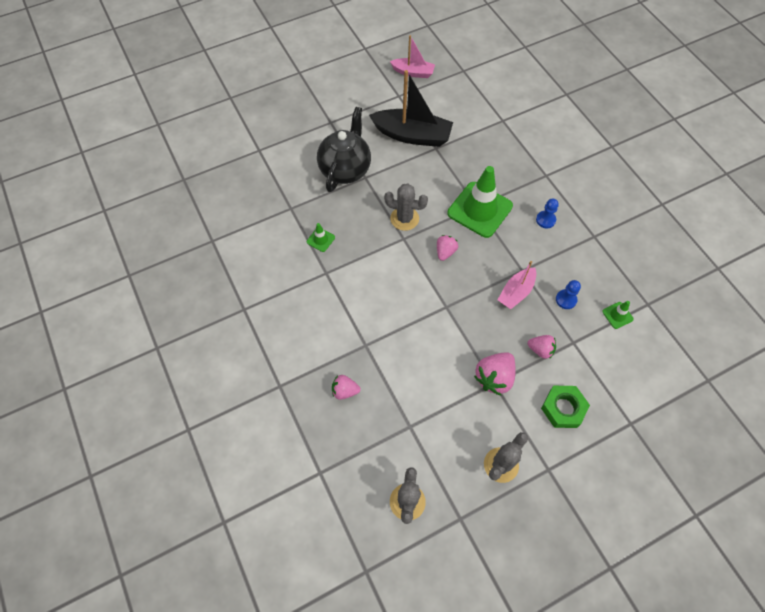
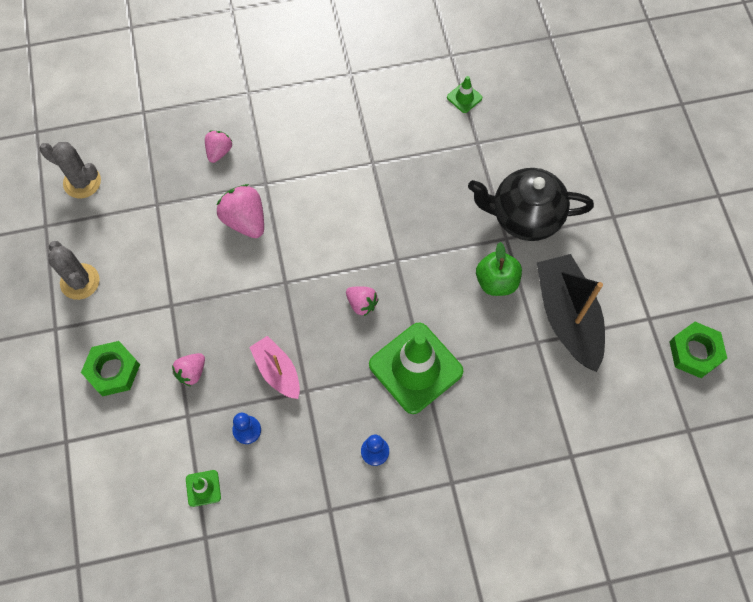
camera: 105 degrees right, 5 degrees up
green traffic cone [307,223,335,252] -> green traffic cone moved to [447,76,482,113]
black teapot [317,107,371,192] -> black teapot turned 150 degrees clockwise [468,168,594,241]
black boat [369,70,453,147] -> black boat turned 135 degrees clockwise [537,254,605,372]
grey cactus [384,184,428,231] -> none
pink boat [390,35,435,78] -> green nut [669,322,727,378]
pink strawberry [474,352,516,395] -> pink strawberry moved to [217,184,264,238]
none -> green apple [476,242,522,296]

